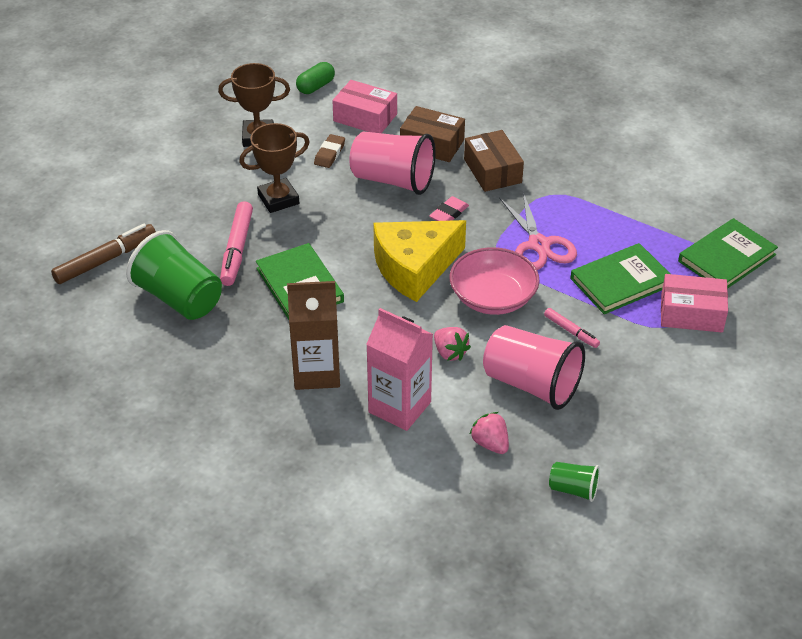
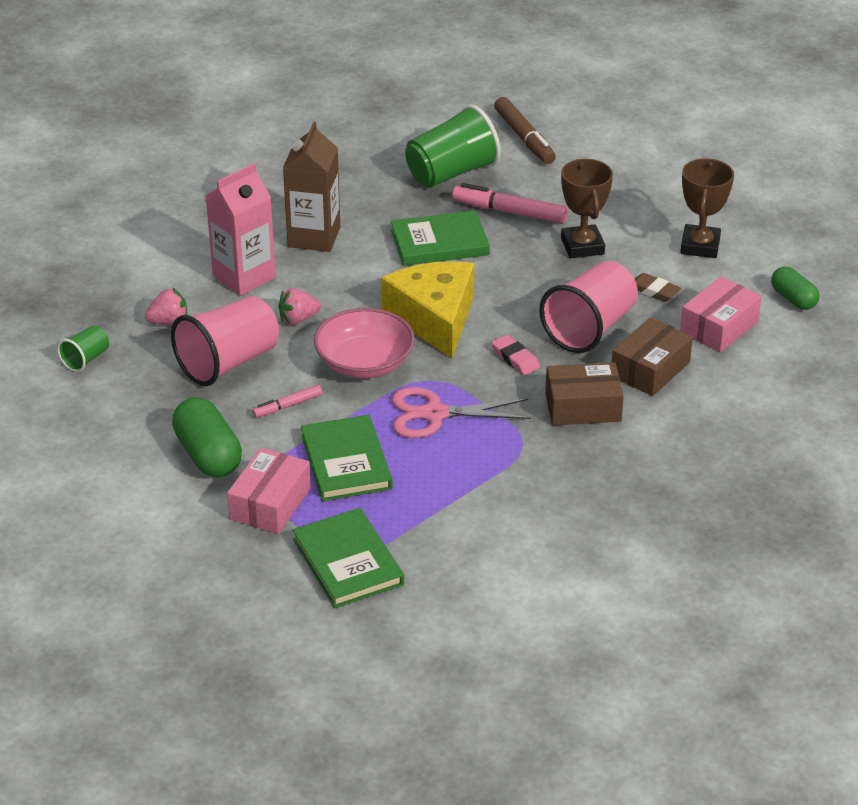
camera: 105 degrees right, 5 degrees down
none -> green capsule [172,397,242,477]

